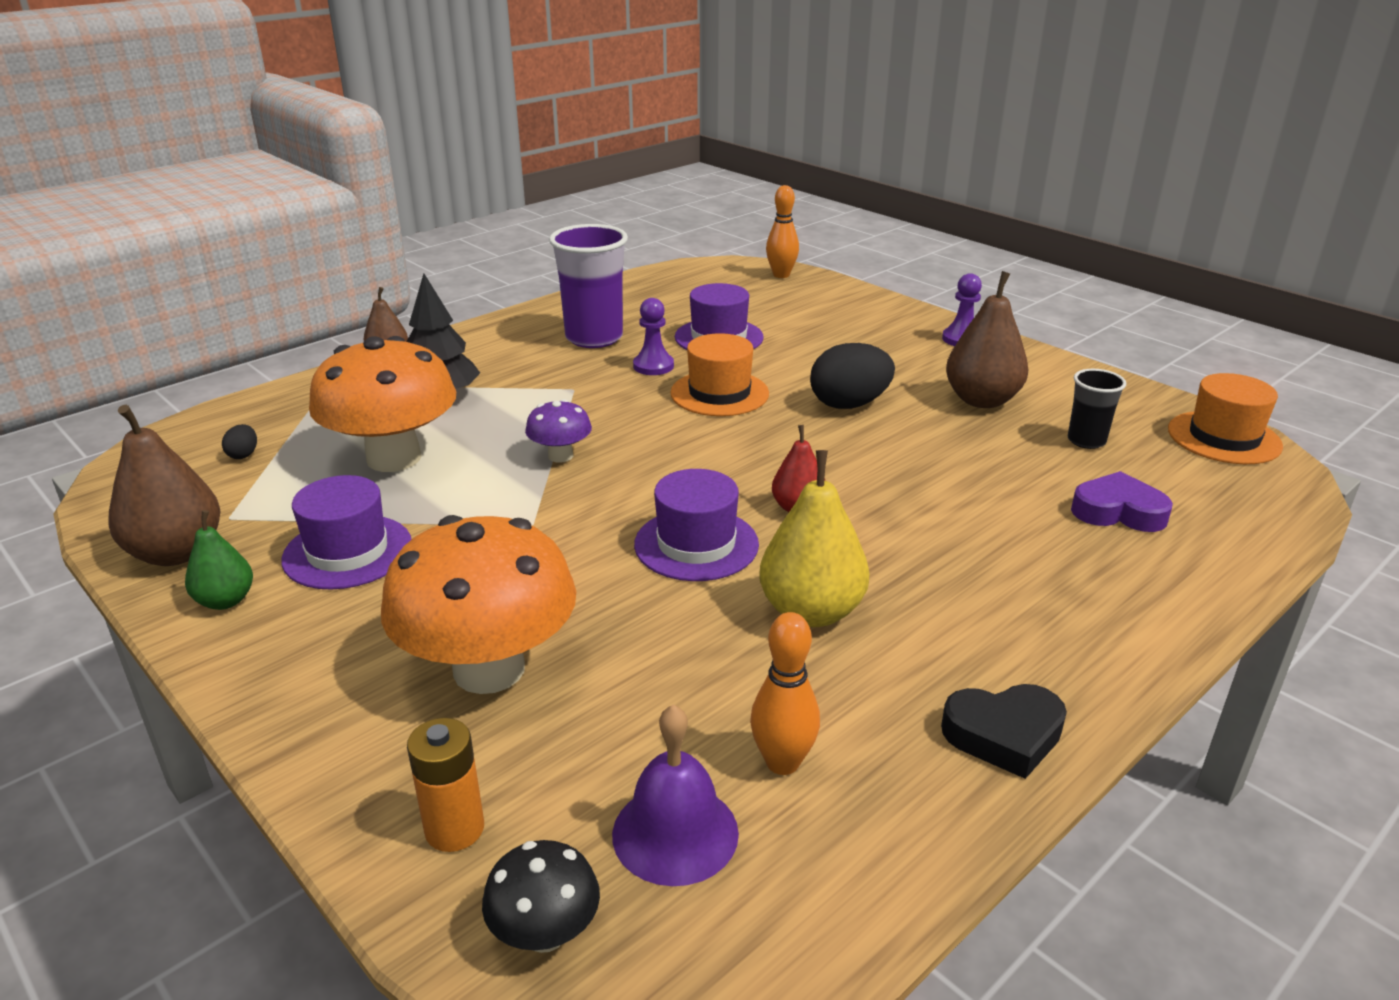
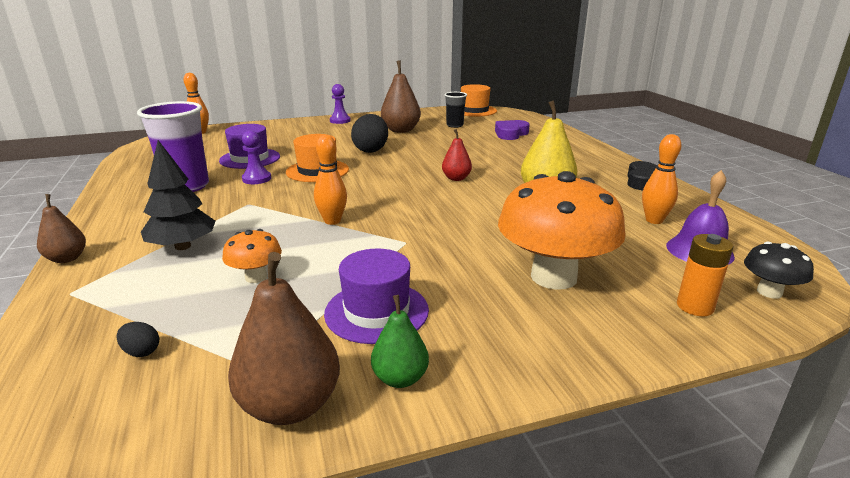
camera: 65 degrees left, 5 degrees down
orange mushroom [309,336,456,472] -> orange mushroom [222,229,282,283], size x0.47
purple mushroom [525,399,592,463] -> orange bowling pin [314,135,347,225]
purple hat [634,469,759,581] -> none

